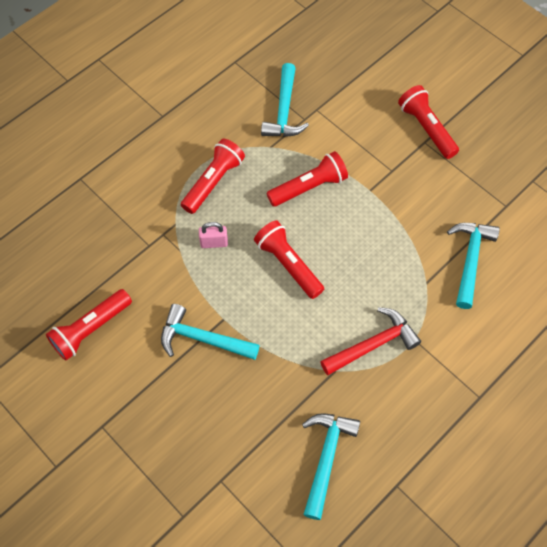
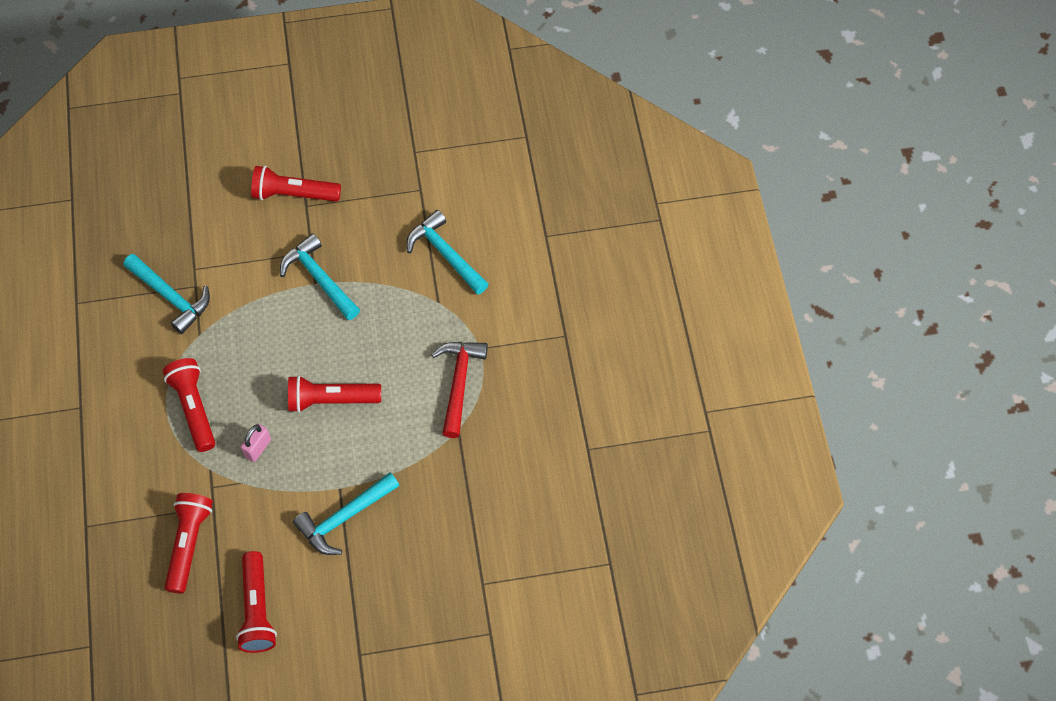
camera: 55 degrees left, 0 degrees up
red flashlight [267,151,348,207] -> red flashlight moved to [165,493,213,594]
turquoise hammer [302,413,360,520] -> turquoise hammer moved to [280,233,360,320]

